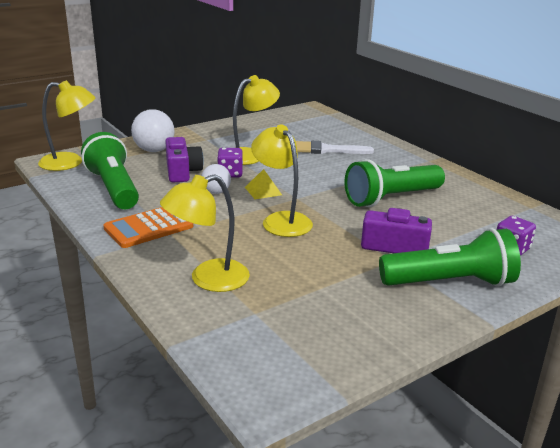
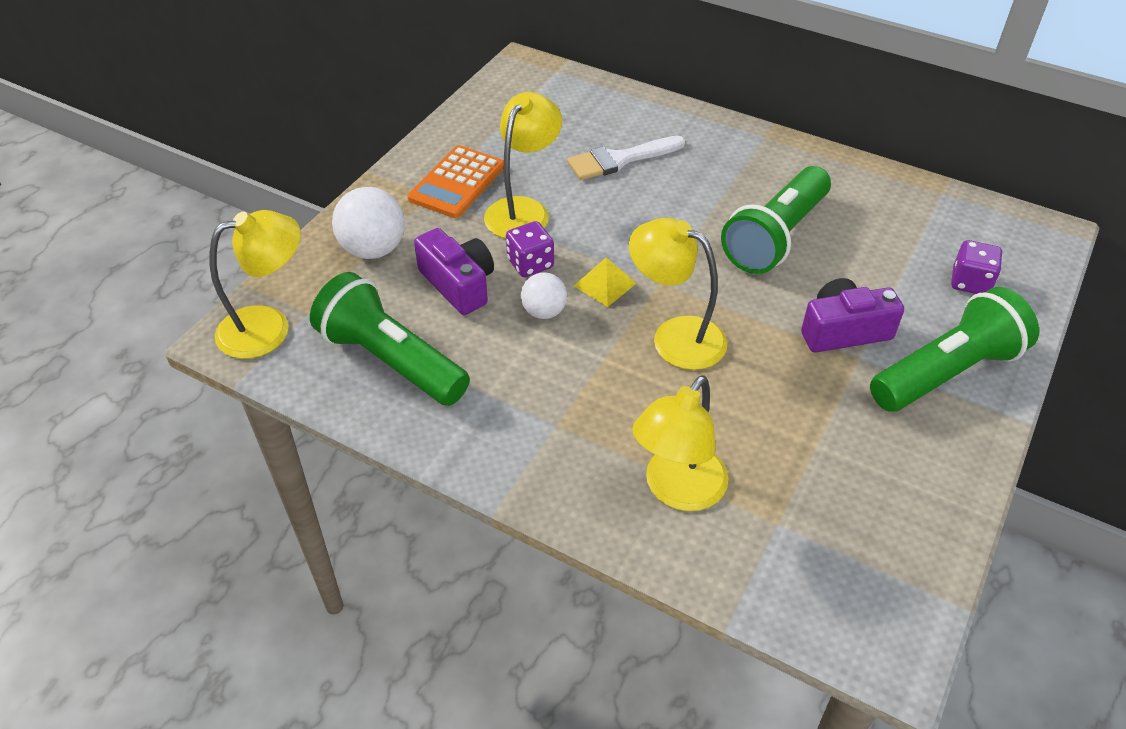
camera: 25 degrees left, 20 degrees up
orange calculator [103,207,193,248] -> orange calculator moved to [407,145,504,218]

